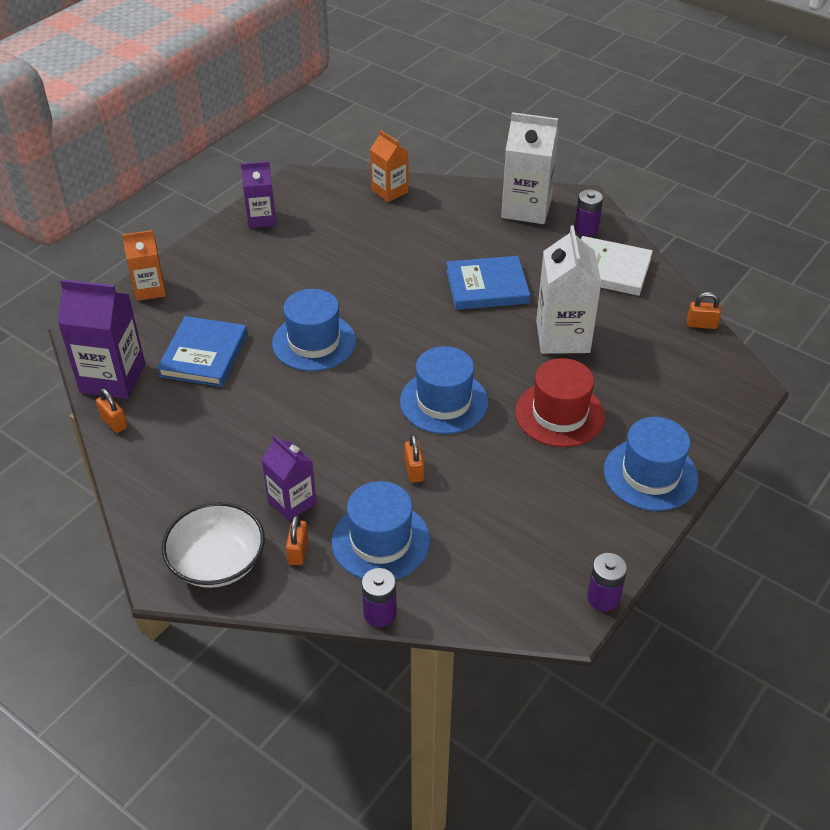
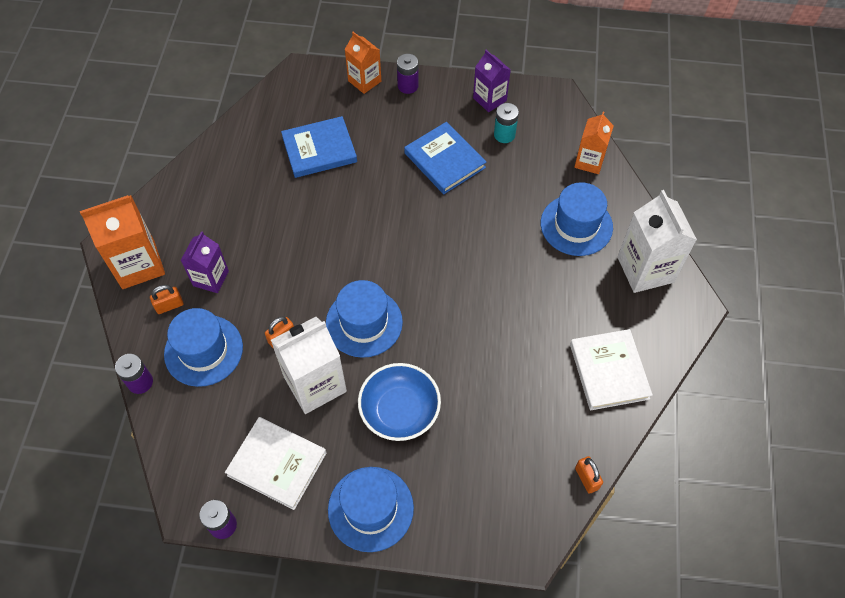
camera: 60 degrees right, 15 degrees up
purple carton [58,279,145,399] -> none
orange padlock [96,388,127,433] -> none
white bowl [162,502,265,588] -> orange carton [80,195,165,289]
blue hat [272,289,356,371] -> blue hat moved to [541,182,613,256]
blue book [446,256,530,310] -> blue book moved to [404,122,486,194]
red hat [515,358,605,447] -> blue bowl [358,363,441,441]
white carton [536,225,602,354] -> white carton moved to [271,317,347,414]
purple battery [575,190,603,236] -> purple battery moved to [397,54,419,94]
none -> white book [225,417,326,510]
none -> turquoise battery [494,103,519,143]

